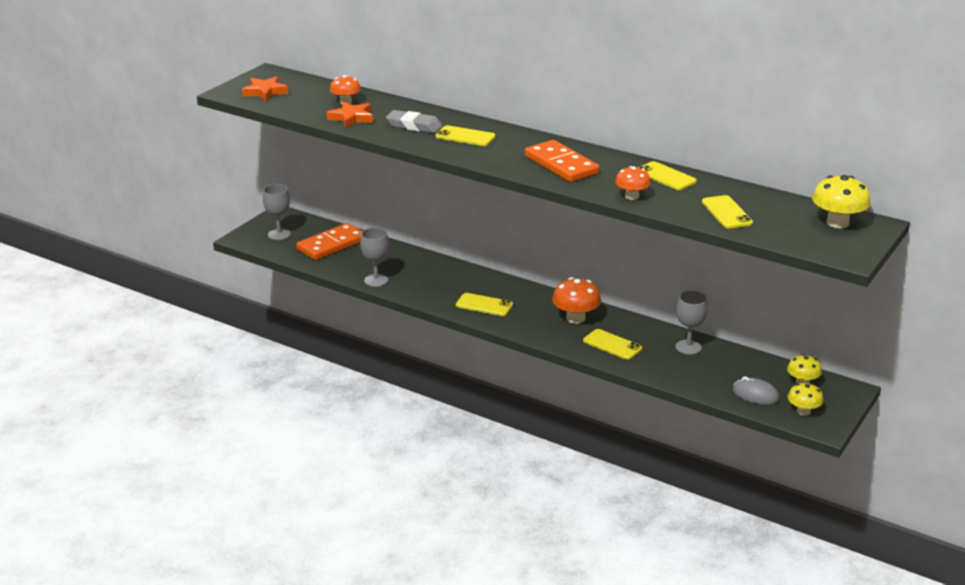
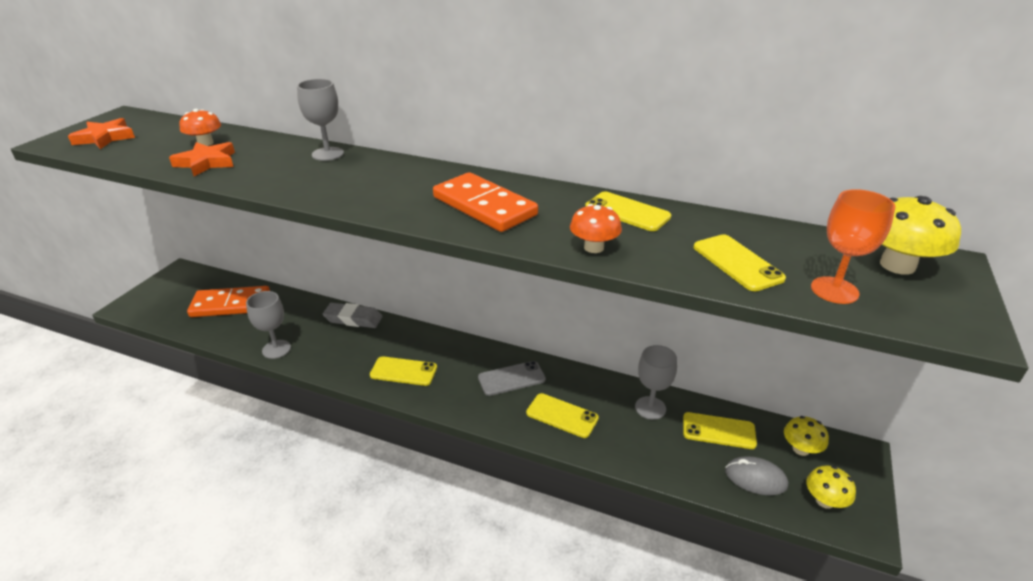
camera: 10 degrees left, 5 degrees up
grey goblet [263,184,291,240] -> grey goblet moved to [297,79,344,161]
orange domino [296,223,362,260] -> orange domino turned 45 degrees clockwise [187,286,270,317]
grey eraser [386,110,442,133] -> grey eraser moved to [323,303,383,328]
yellow phone [436,125,495,146] -> yellow phone moved to [683,412,757,449]
orange mushroom [552,277,601,324] -> grey phone [478,361,546,396]
none -> orange goblet [811,189,896,304]

